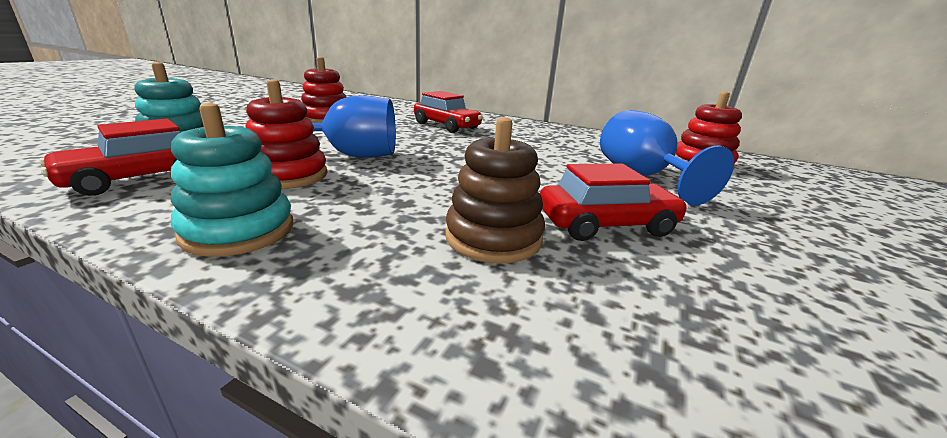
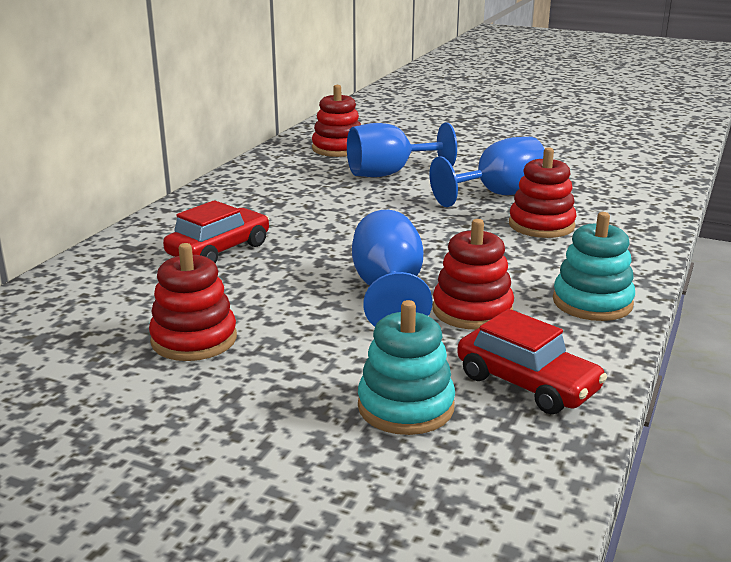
camera: 90 degrees left, 0 degrees up
brown stacking toy [445,117,545,263] -> red stacking toy [509,147,576,238]
red car [540,164,688,241] -> blue goblet [430,137,544,207]

